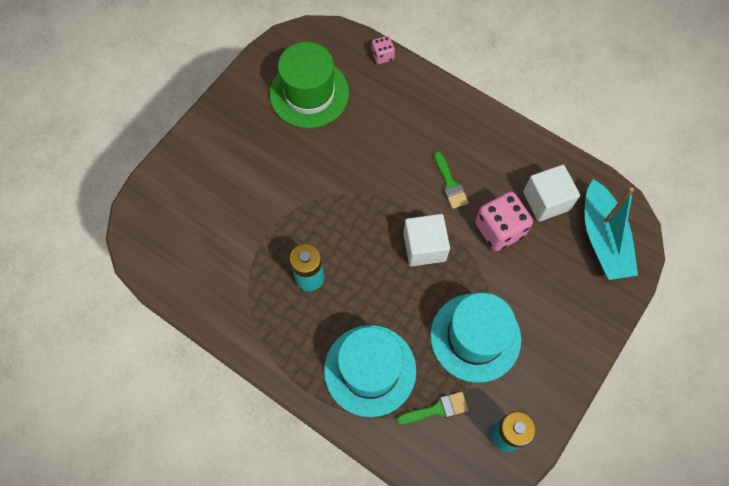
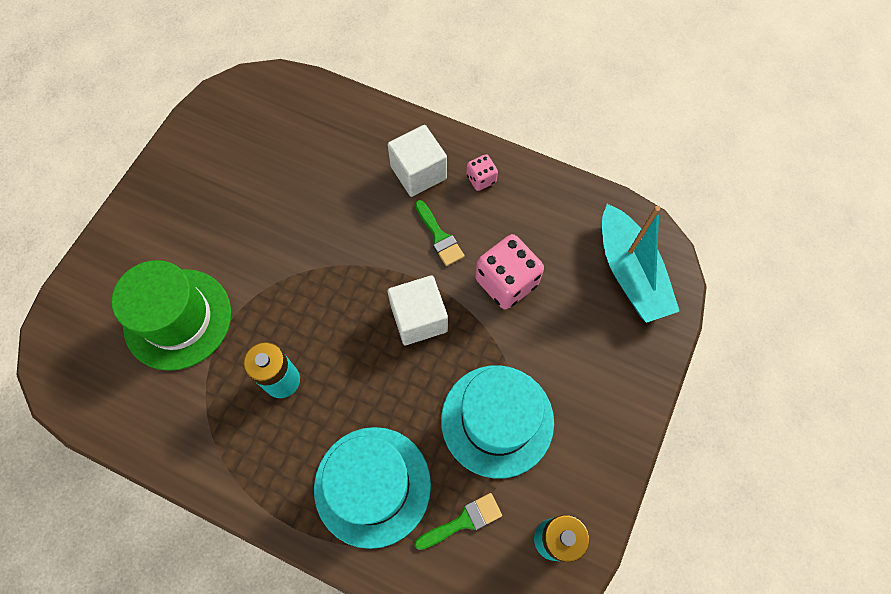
camera: 10 degrees left, 0 degrees up
green hat [270,42,349,128] -> green hat moved to [112,260,231,371]
pink dice [372,36,395,64] -> pink dice moved to [466,154,498,191]
white cube [523,165,580,222] -> white cube moved to [388,125,447,197]

